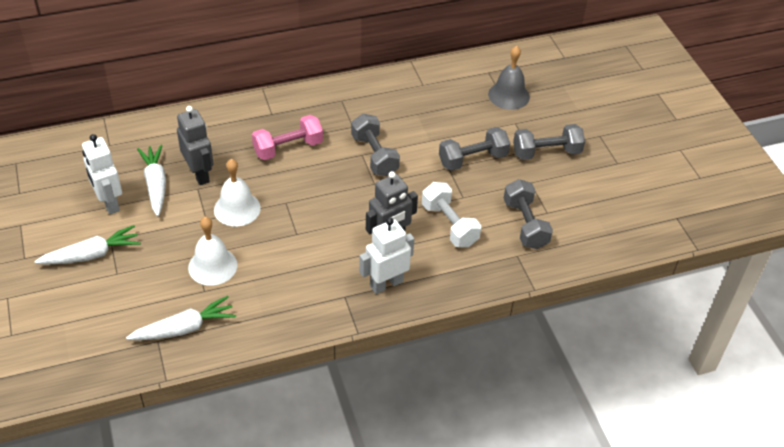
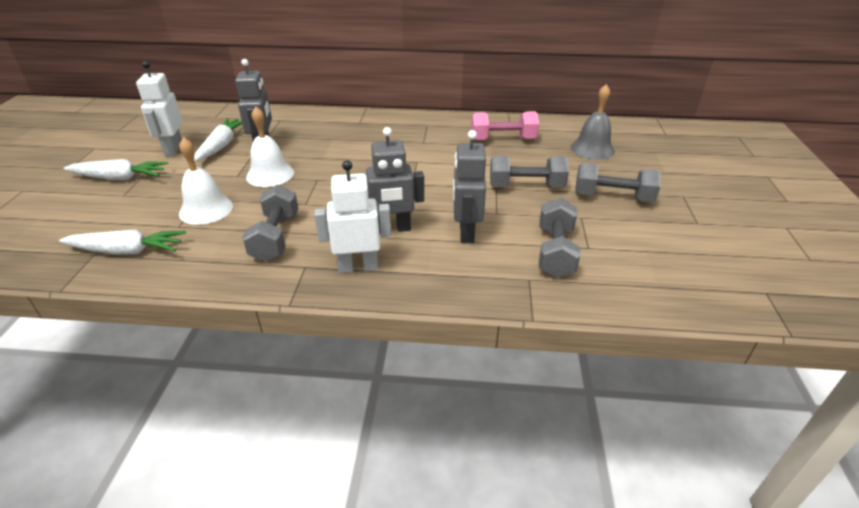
camera: 25 degrees right, 10 degrees down
pink dumbbell [252,115,323,160] -> pink dumbbell moved to [471,111,539,141]
grey dumbbell [351,114,400,176] -> grey dumbbell moved to [242,184,298,262]
white dumbbell [422,182,481,247] -> grey robot [453,130,486,243]

